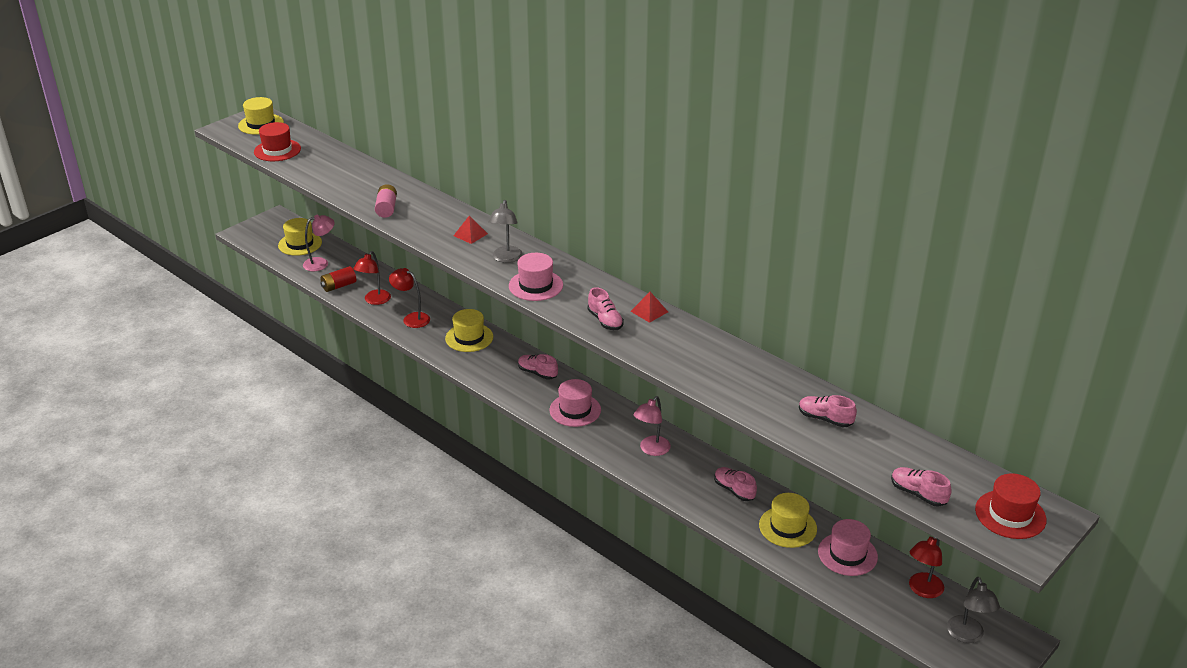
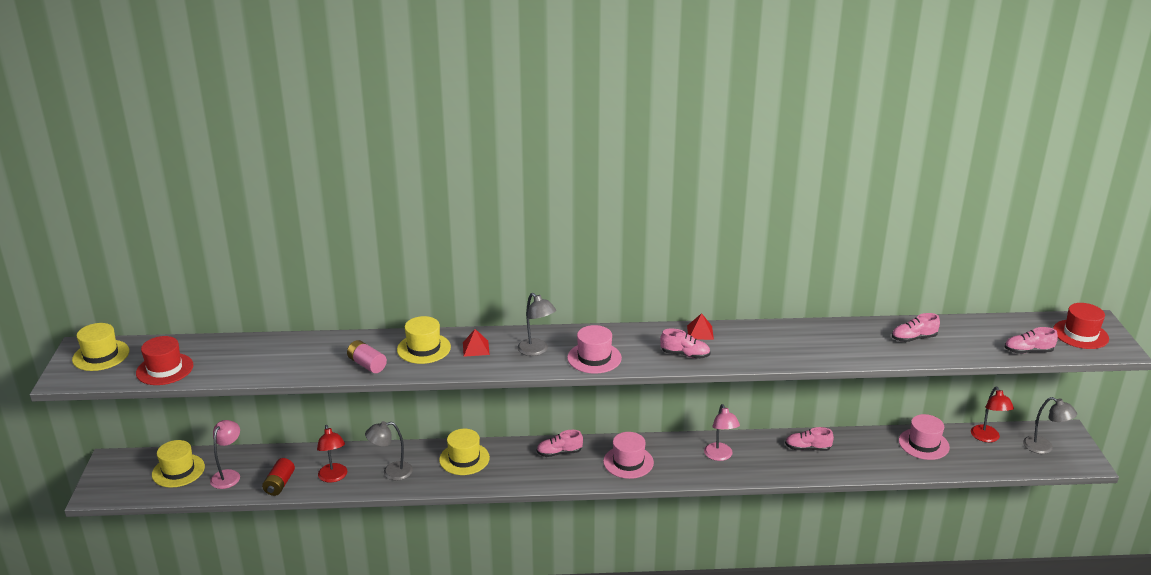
camera: 45 degrees left, 5 degrees down
red lamp [389,268,430,328] -> grey lamp [365,421,413,481]
yellow hat [759,493,817,548] -> yellow hat moved to [397,316,451,364]

